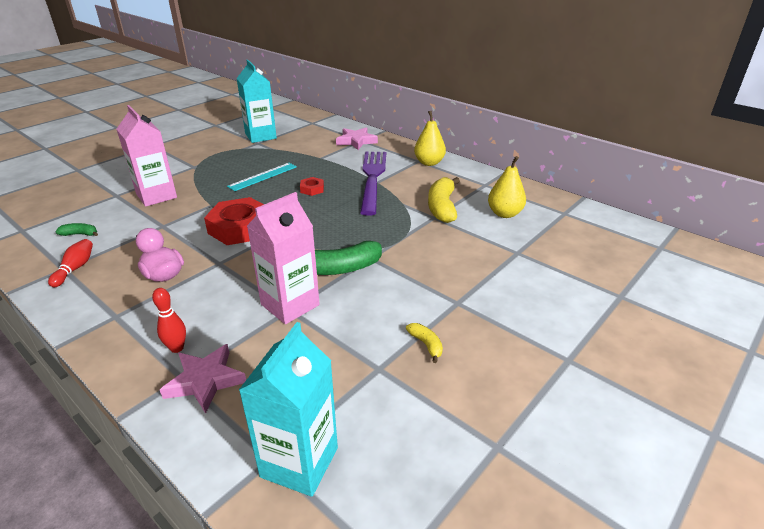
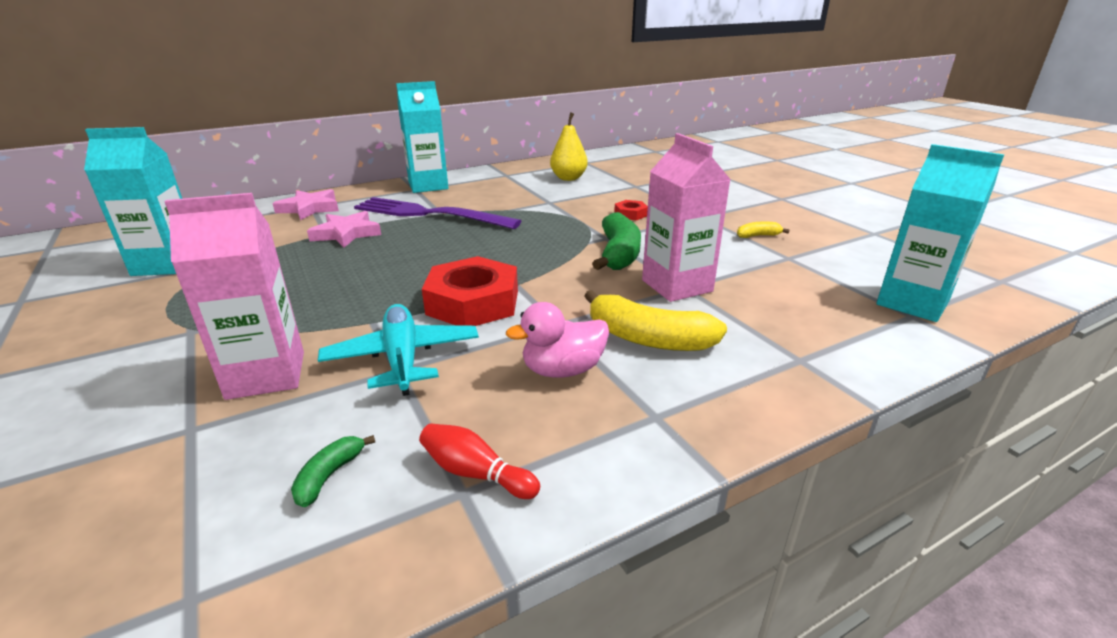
camera: 70 degrees left, 5 degrees down
red bowling pin [152,288,186,353] -> none
pink star [160,344,246,414] -> pink star moved to [307,211,381,248]
turquoise ruler [227,163,297,191] -> none
red nut [300,177,324,196] -> red nut moved to [614,200,648,220]
yellow pear [414,111,446,166] -> turquoise carton [396,81,448,193]
yellow banana [428,177,460,223] -> yellow banana moved to [584,290,727,351]
none -> turquoise plane [318,304,479,396]

